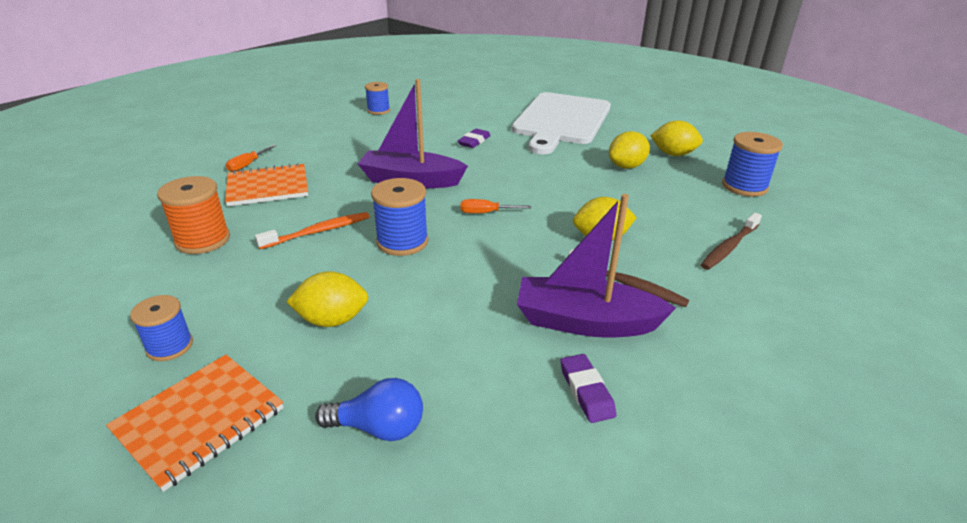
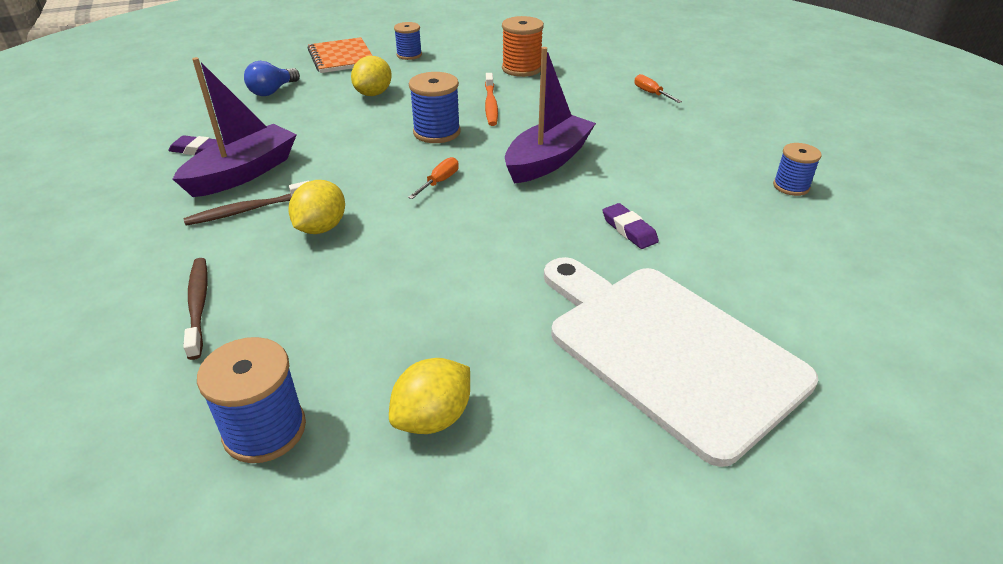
camera: 120 degrees right, 5 degrees up
orange notebook [225,163,308,206] -> none
yellow lemon [609,131,650,169] -> none

